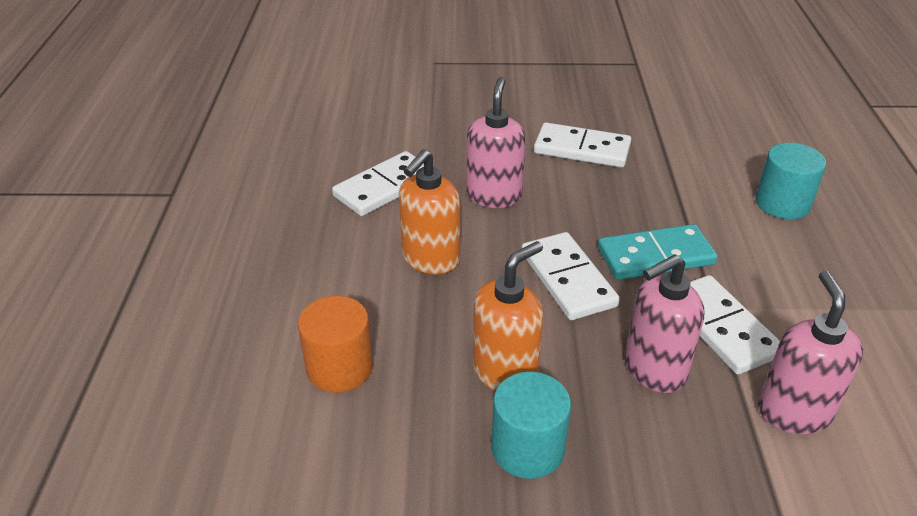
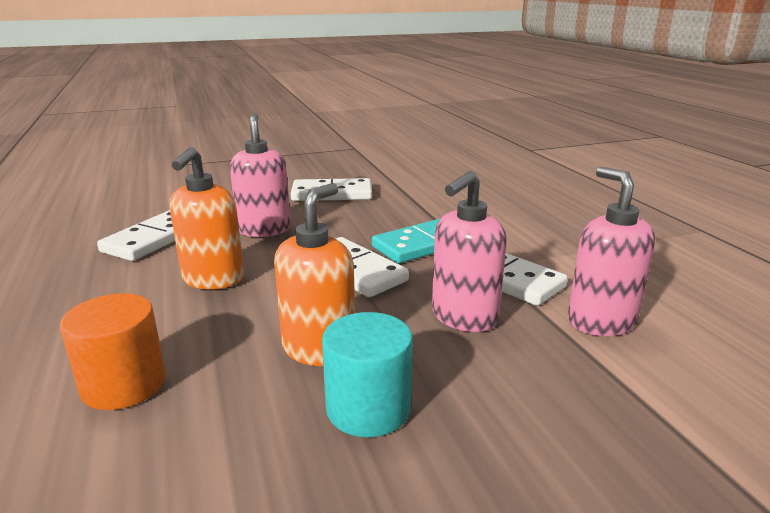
camera: 20 degrees left, 15 degrees down
turquoise cylinder [756,143,826,219] -> none

